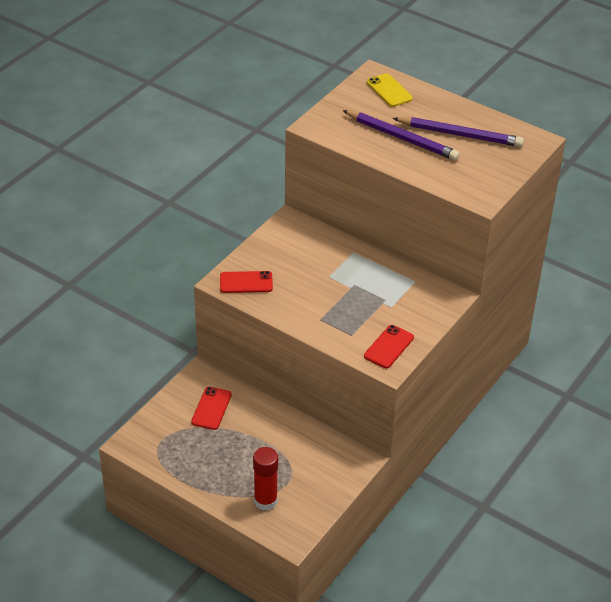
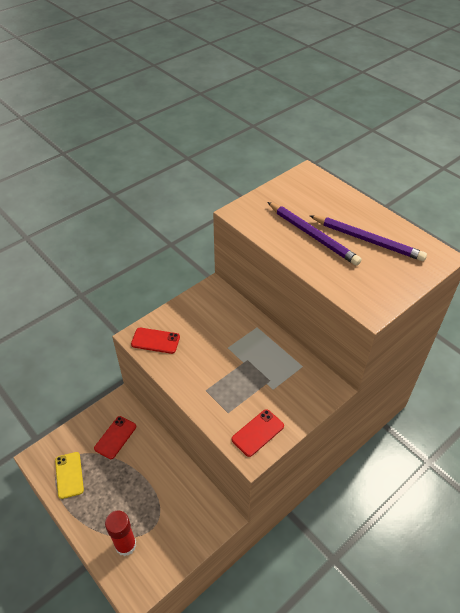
camera: 15 degrees right, 5 degrees up
yellow phone [367,73,413,107] -> yellow phone moved to [55,452,84,499]

